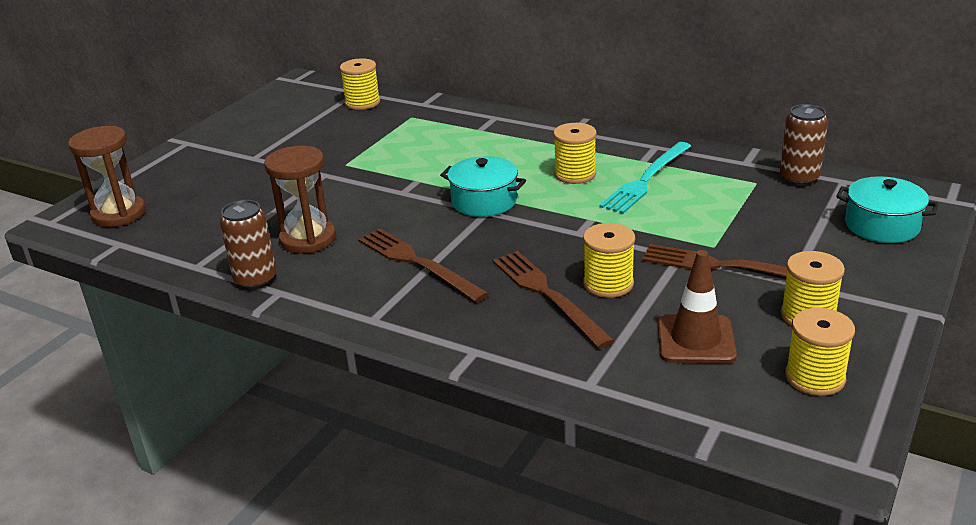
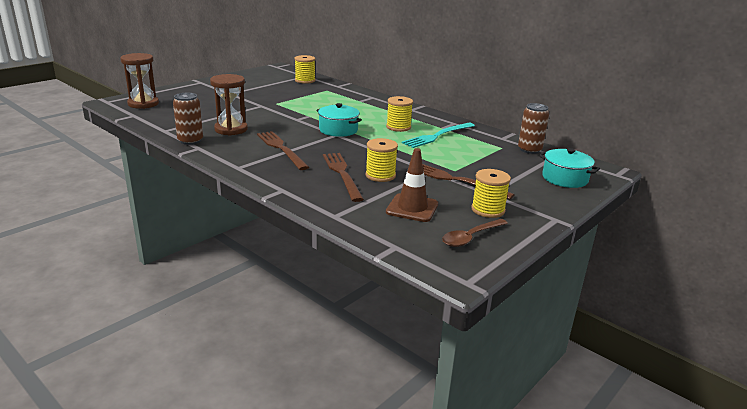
camera: 10 degrees right, 5 degrees down
yellow spool [785,308,855,396] -> brown spoon [442,219,508,247]

